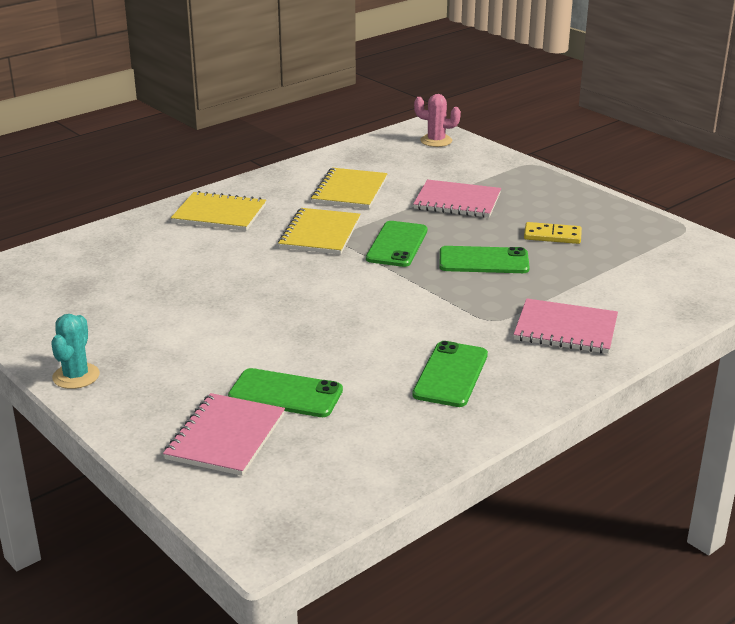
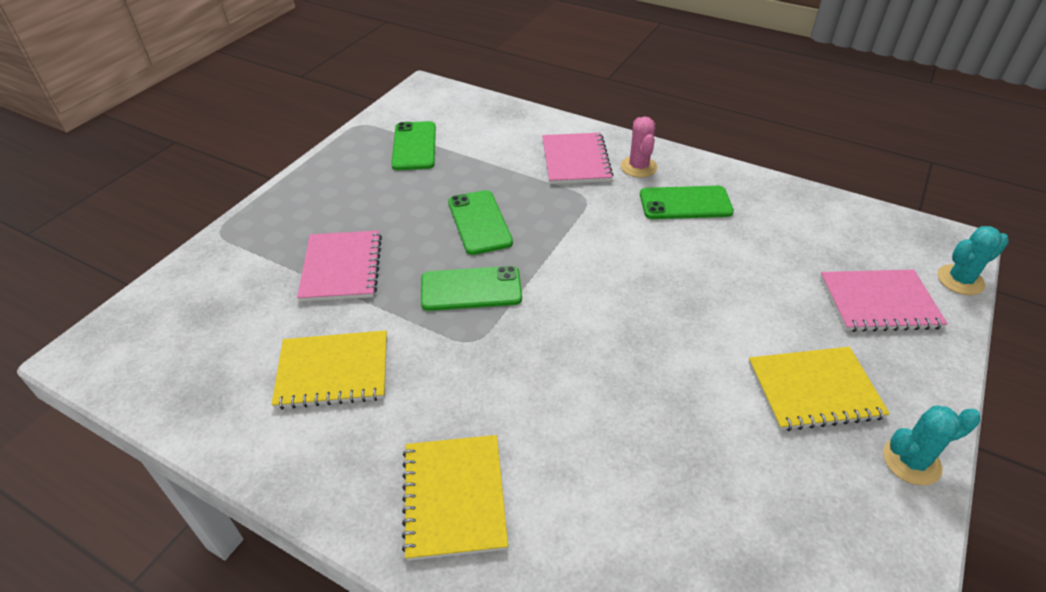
camera: 110 degrees left, 15 degrees up
green phone [228,368,343,417] -> green phone moved to [391,121,436,170]
yellow notebook [278,208,360,254] -> yellow notebook moved to [748,347,890,431]
pink cactus [414,94,461,147] -> pink cactus moved to [621,116,657,178]
yellow domino [524,222,582,244] -> none
none -> turquoise cactus [937,226,1009,295]

